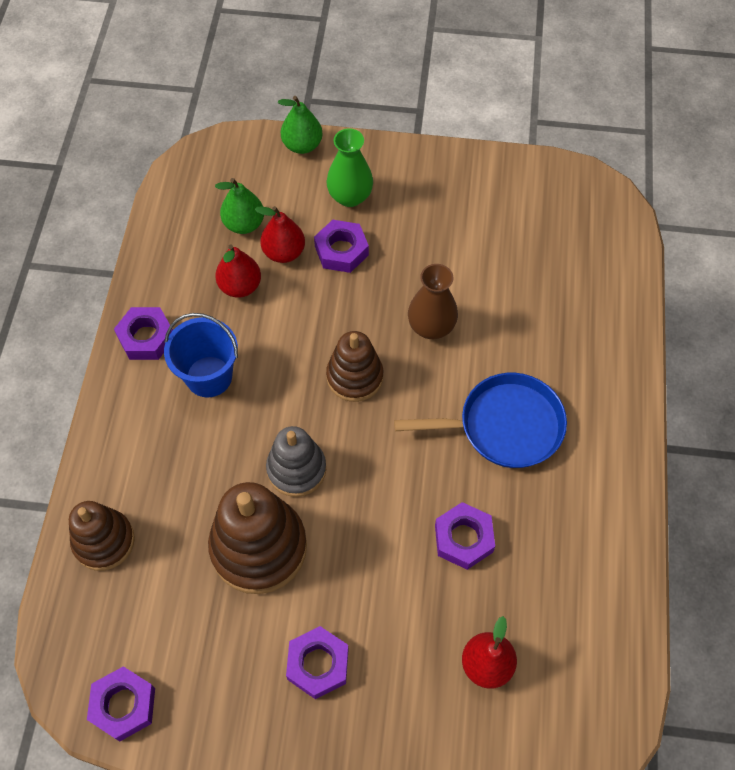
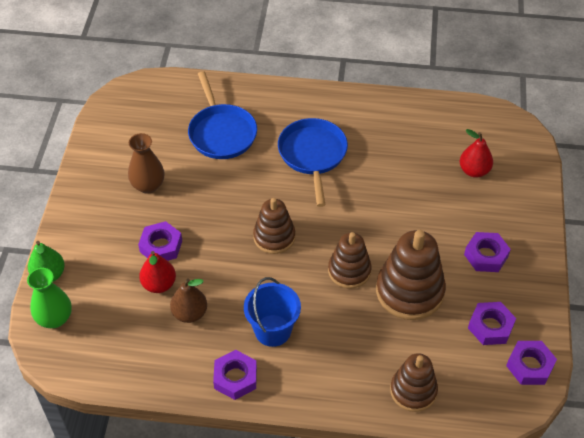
camera: 90 degrees left, 10 degrees down
green pear [215,178,264,234] -> none
red pear [215,245,261,298] -> brown pear [170,278,207,323]
grey stacking toy [266,426,326,497] -> brown stacking toy [328,232,372,289]
green vase [326,128,373,207] -> green vase moved to [27,268,72,328]
brown vase [408,264,458,339] -> brown vase moved to [128,133,165,194]
purple nut [435,502,495,570] -> purple nut moved to [468,302,516,345]
none -> blue pan [188,71,257,159]

